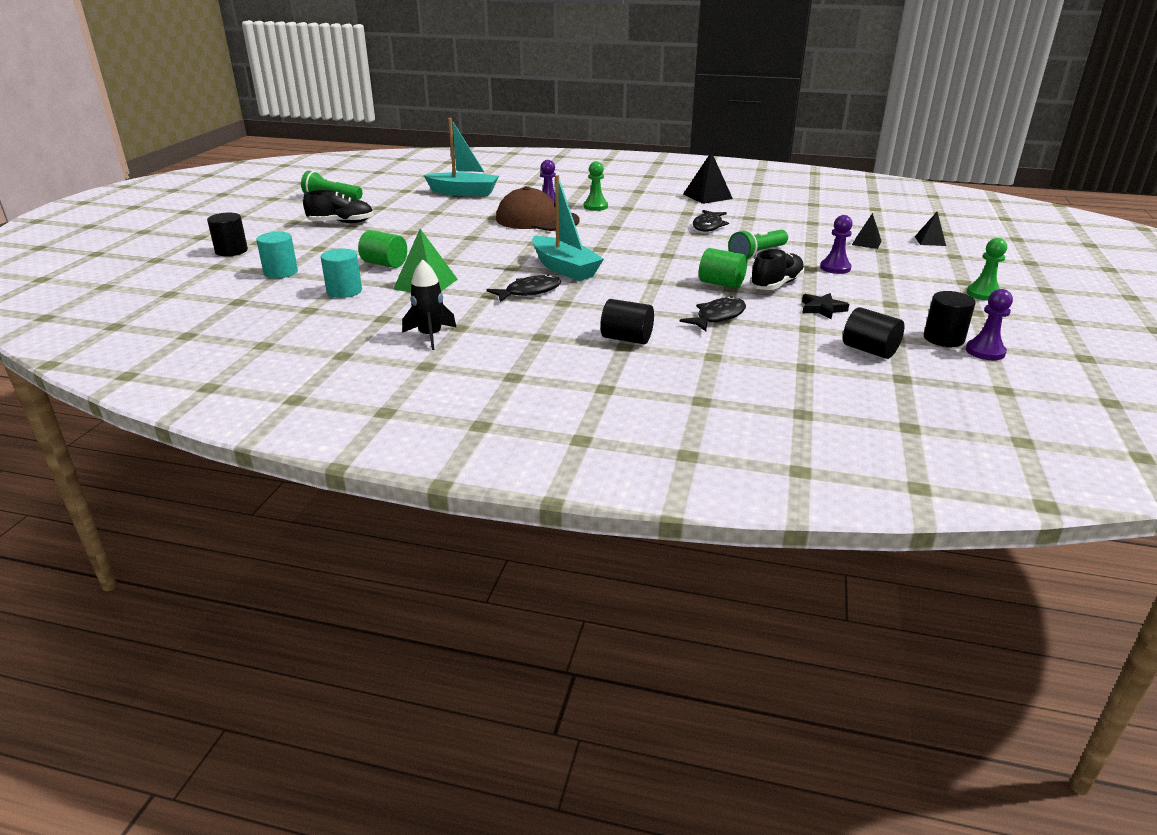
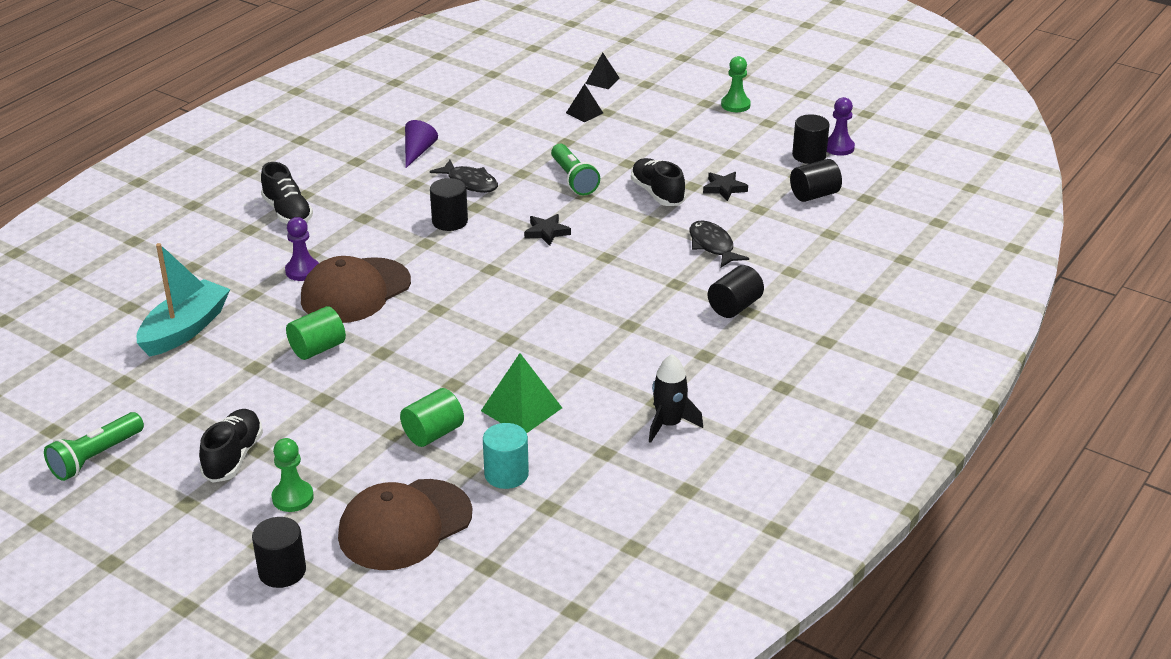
camera: 70 degrees left, 5 degrees up
turquoise cylinder [256,232,298,278] -> brown cap [338,479,472,570]
black fish [487,274,561,302] -> none
turquoise boat [532,175,604,281] -> none
green pawn [584,161,608,211] -> green pawn moved to [272,438,314,512]
black pyramid [683,151,733,204] -> none
green cylinder [699,248,747,289] -> green cylinder moved to [286,306,346,360]
purple pawn [820,215,853,274] -> none
none -> black shoe [261,162,313,224]
none -> purple cone [405,120,438,168]
none -> black cylinder [430,178,468,231]
none -> black star [524,214,571,246]

